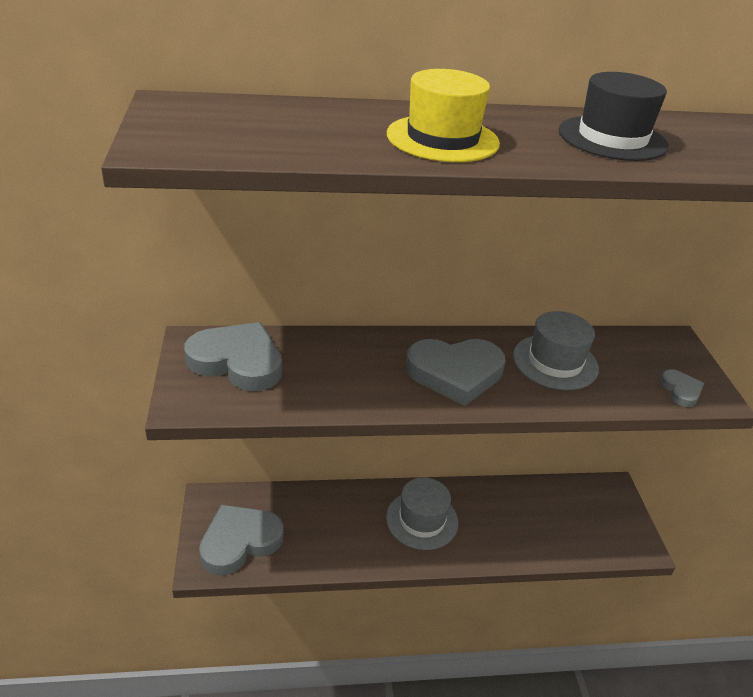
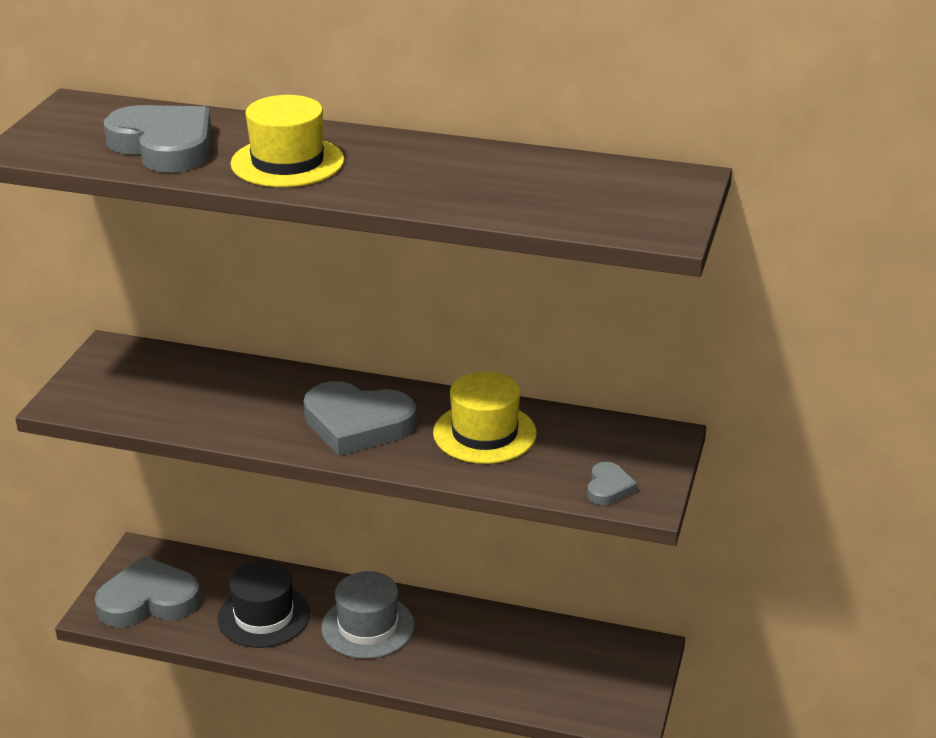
camera: 25 degrees right, 5 degrees down
grey heart [184,322,282,391] -> grey heart moved to [104,105,211,173]
grey hat [513,311,599,390] -> yellow hat [433,371,537,464]
black hat [559,72,669,161] -> black hat moved to [218,561,310,648]

